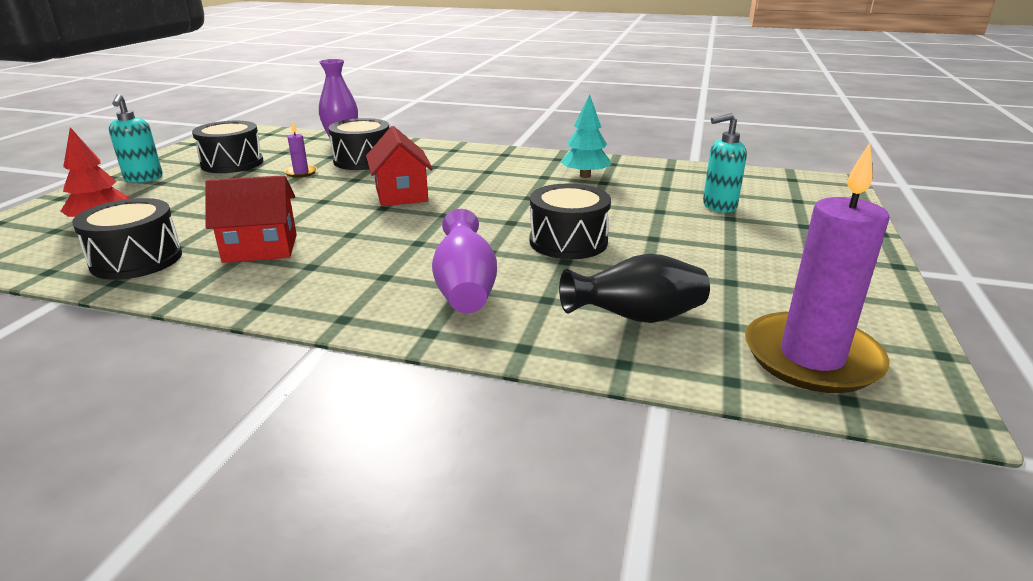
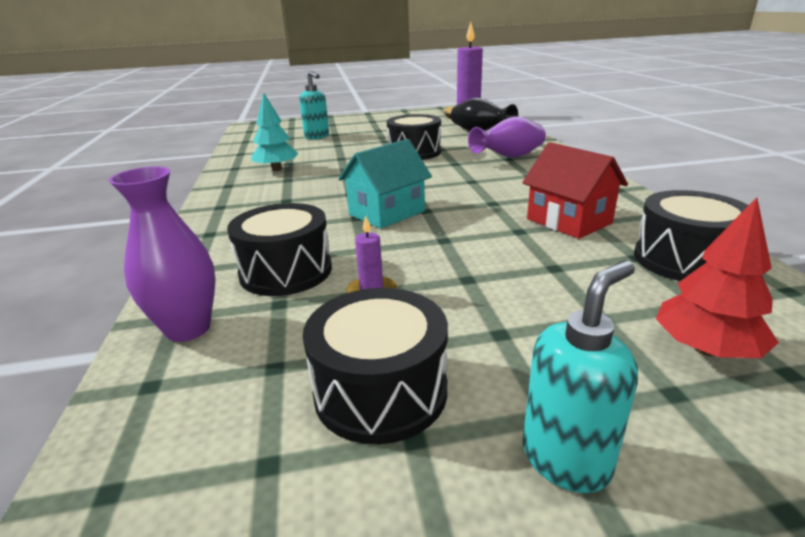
camera: 115 degrees left, 0 degrees up
red house [366,126,433,206] -> turquoise house [338,139,432,229]

